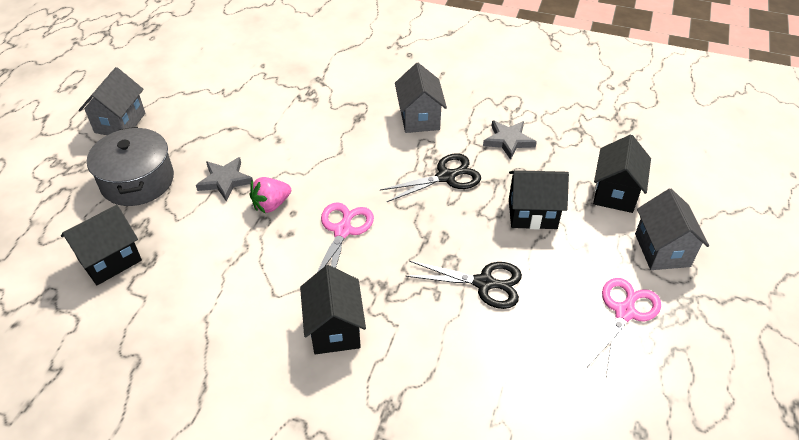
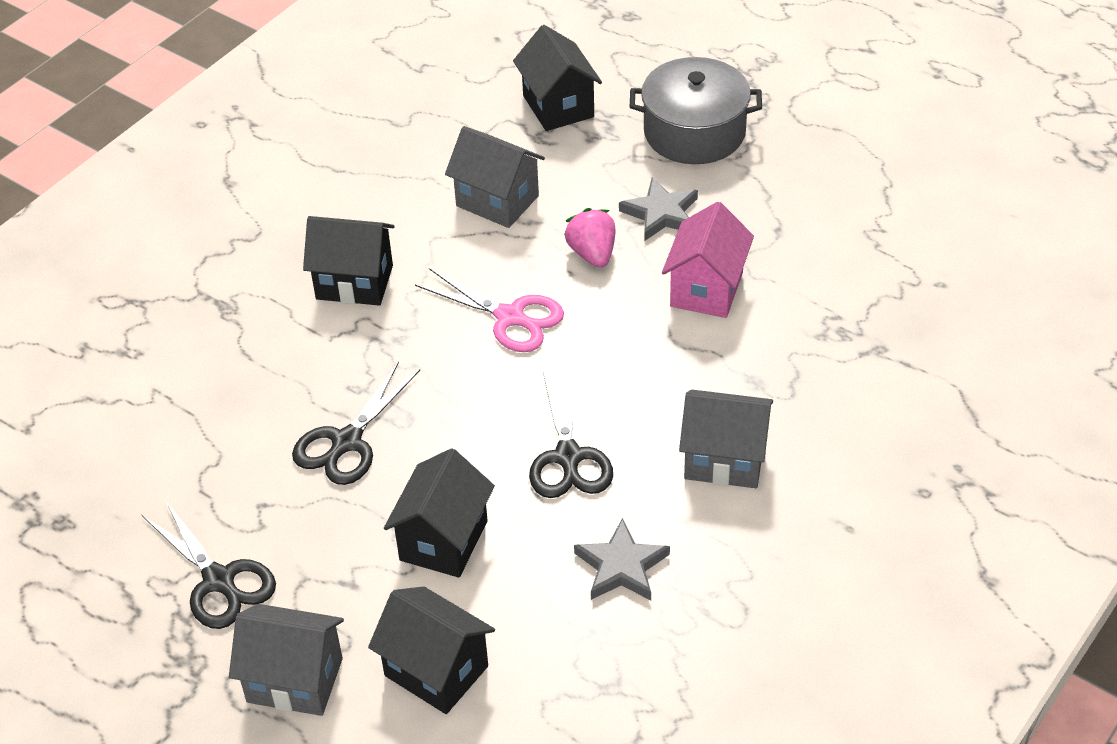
camera: 110 degrees right, 0 degrees up
grey house [79,67,145,135] -> grey house moved to [445,126,545,228]
pink scissors [587,278,661,377] -> black scissors [142,500,276,629]
none -> pink house [662,202,754,318]

